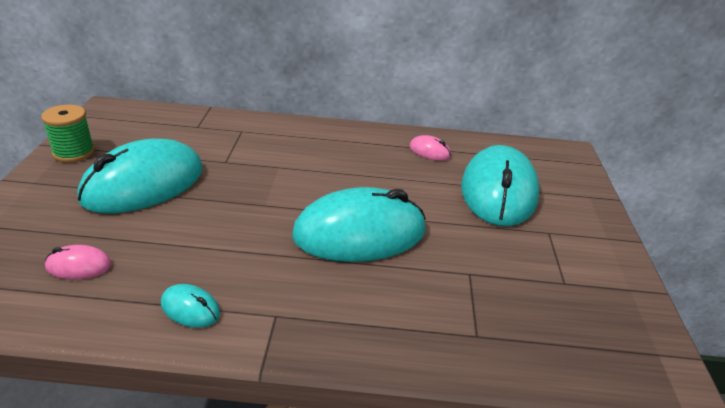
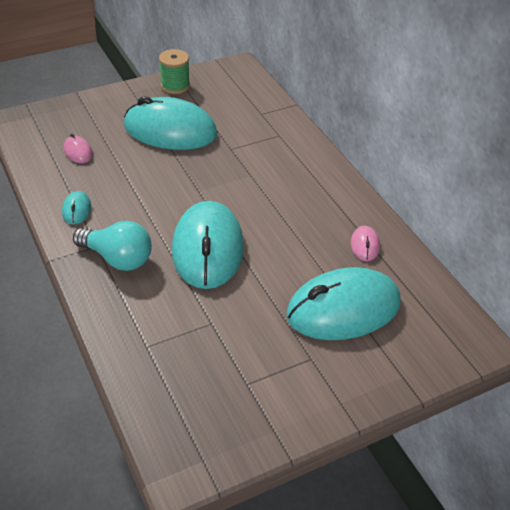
camera: 60 degrees right, 10 degrees up
turquoise mouse [292,187,426,262] -> turquoise mouse turned 45 degrees clockwise [172,201,244,289]
none -> turquoise light bulb [73,221,152,271]

